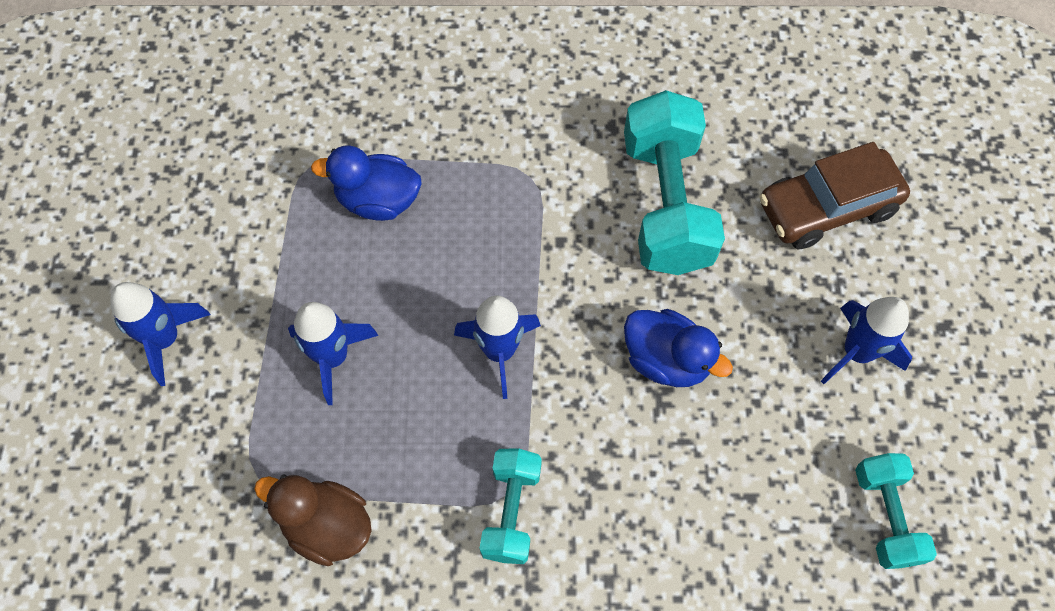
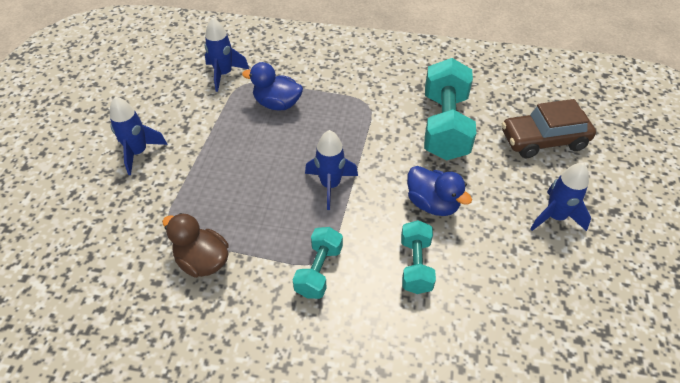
camera: 10 degrees right, 15 degrees down
blue rocket [288,302,378,405] -> blue rocket moved to [205,17,249,92]
turquoise dumbbell [855,453,937,569] -> turquoise dumbbell moved to [401,220,436,294]

